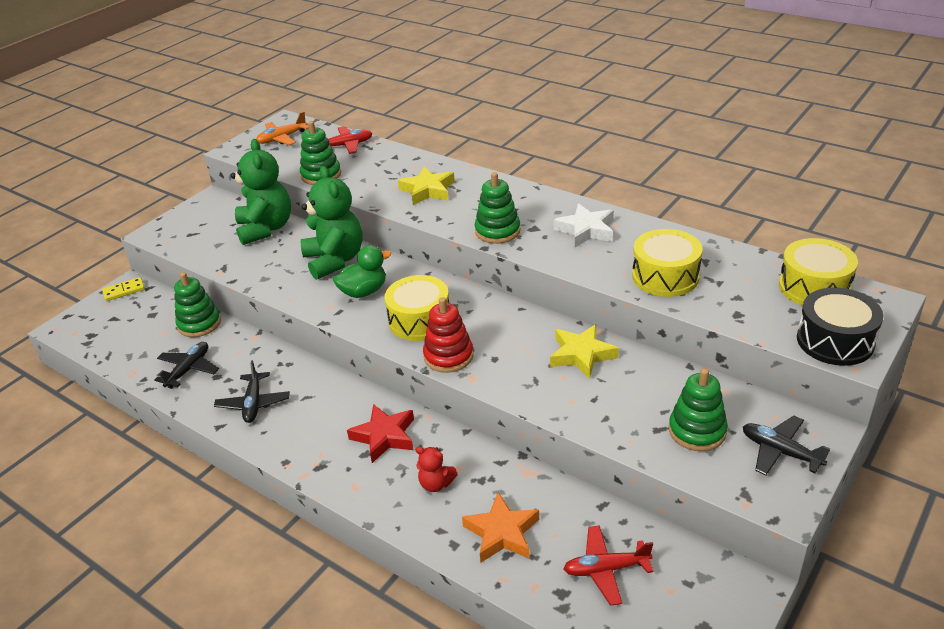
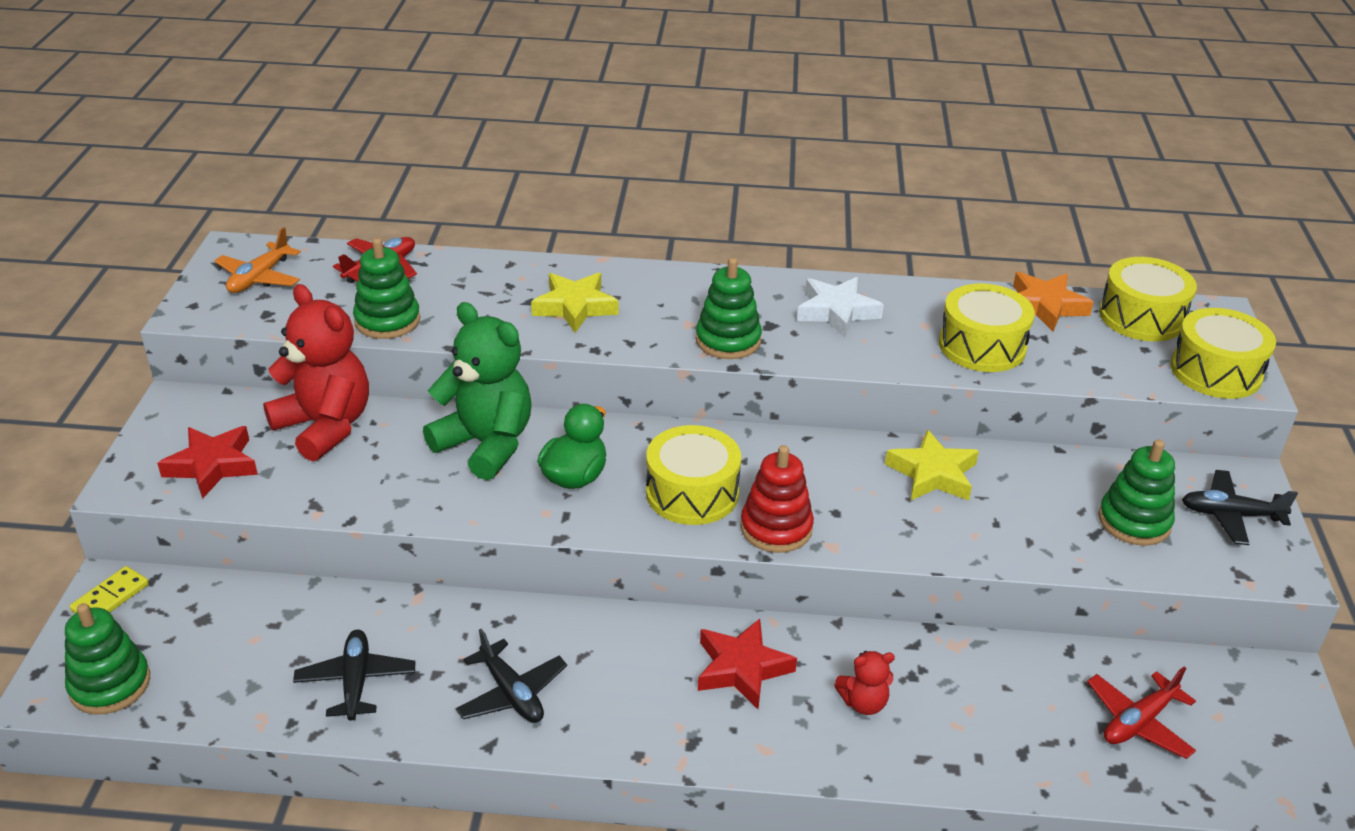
camera: 35 degrees left, 0 degrees up
green stacking toy [174,272,221,338] -> green stacking toy moved to [65,603,150,715]
green teddy bear [230,139,291,245] -> red teddy bear [263,284,369,461]
orange star [462,492,539,562] -> orange star moved to [1013,272,1094,331]
black drum [797,287,883,366] -> yellow drum [1170,308,1276,399]
none -> red star [157,426,258,499]

